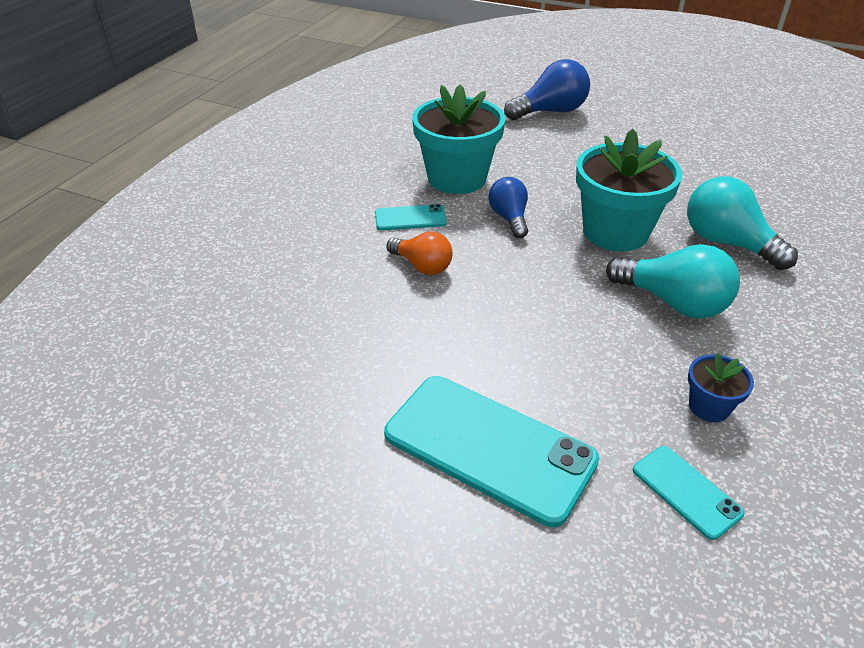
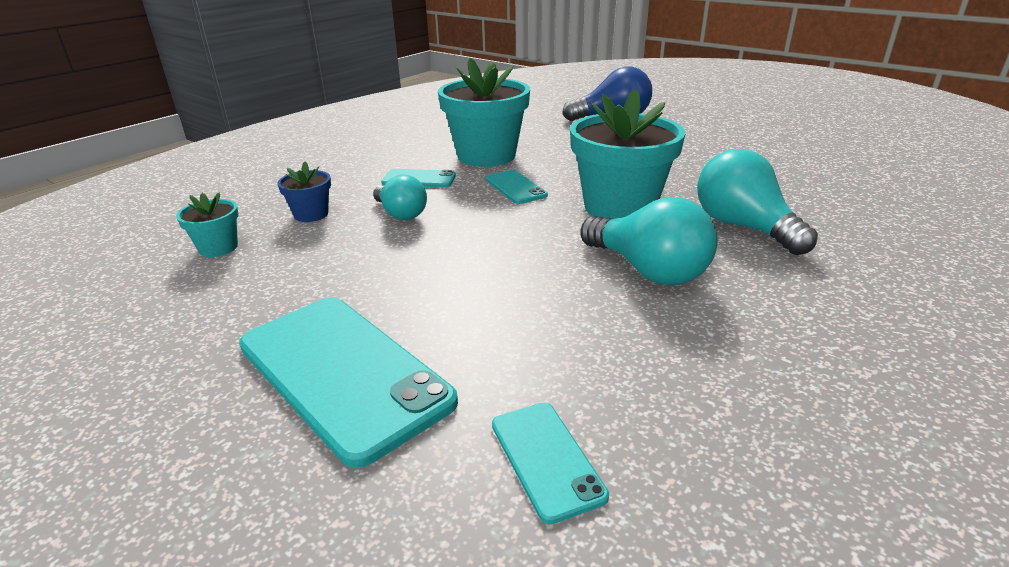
camera: 15 degrees right, 10 degrees down
orange light bulb [386,231,452,275] -> turquoise light bulb [373,175,427,220]
blue light bulb [488,177,528,238] -> turquoise phone [485,170,548,204]
blue flower pot [688,353,754,422] -> blue flower pot moved to [277,162,331,222]
none -> turquoise flower pot [176,192,239,257]

